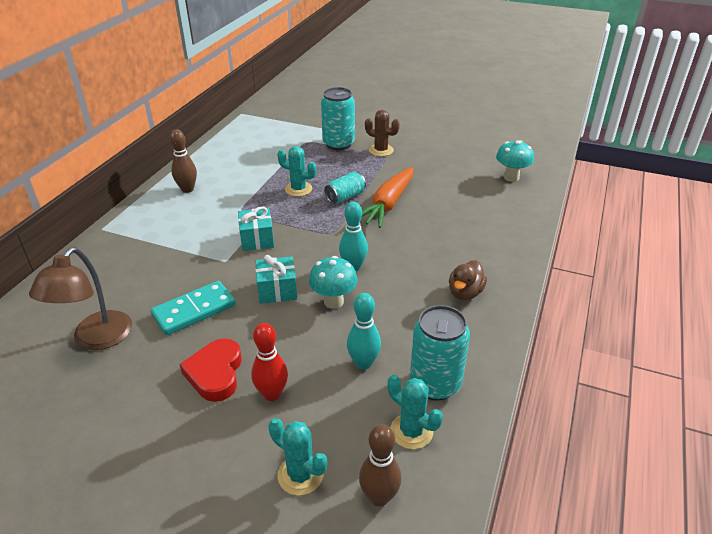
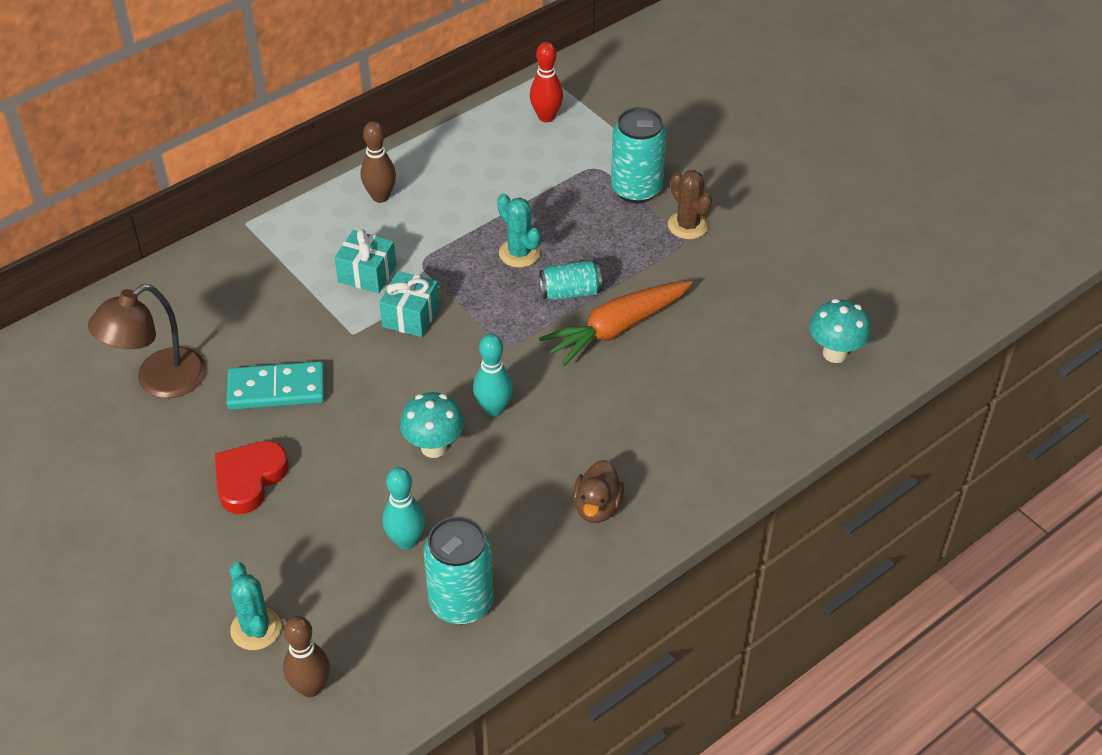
camera: 30 degrees right, 10 degrees up
red bowling pin [251,323,288,401] -> red bowling pin moved to [530,42,563,122]
turquoise gift [256,255,297,304] -> turquoise gift moved to [335,229,396,294]
turquoise cactus [387,375,443,449] -> none
brown duck [449,260,487,300] -> brown duck turned 45 degrees counterclockwise [573,460,624,523]

